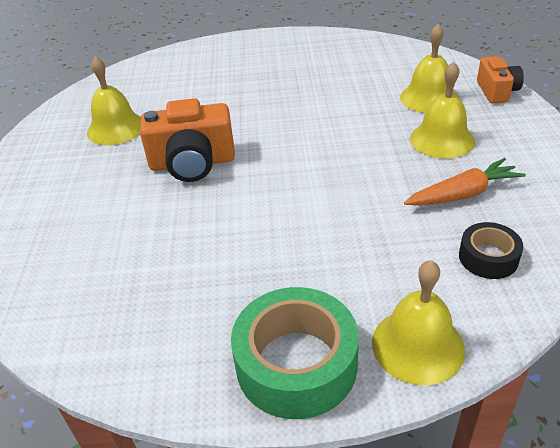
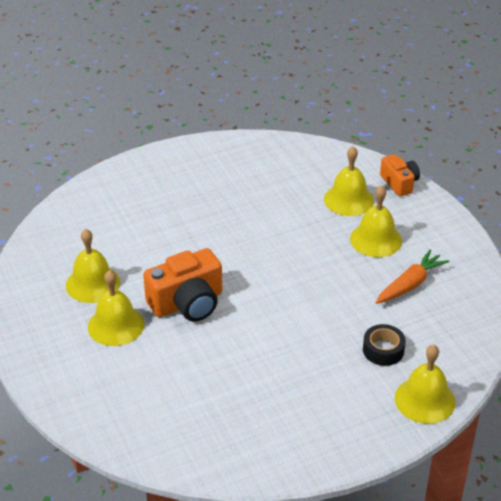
camera: 25 degrees left, 0 degrees up
green tape [231,287,359,419] -> none
black tape [459,222,523,279] -> black tape moved to [363,324,406,366]
none -> yellow bell [88,270,144,346]

